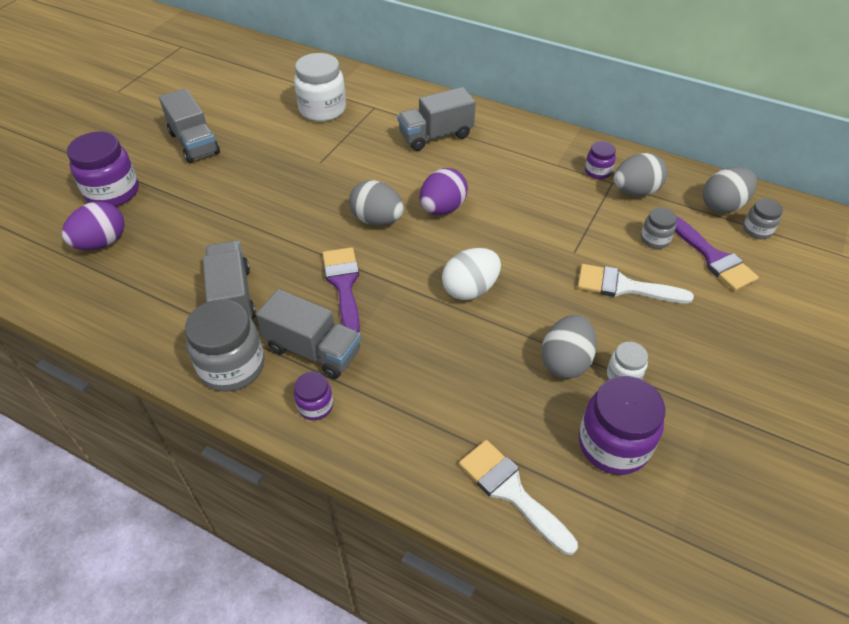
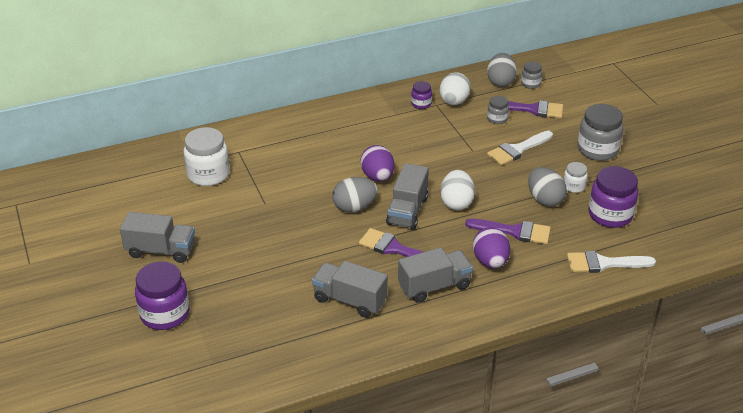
camera: 50 degrees left, 10 degrees down
purple egg [62,201,125,250] -> purple egg moved to [473,227,510,269]
grey jar [185,299,264,392] -> grey jar moved to [577,104,623,161]
purple jar [294,372,333,420] -> none
grey truck [397,87,476,151] -> grey truck moved to [386,163,429,230]
grey egg [614,153,668,196] -> white egg [440,72,471,105]
none -> purple brush [465,219,551,244]

